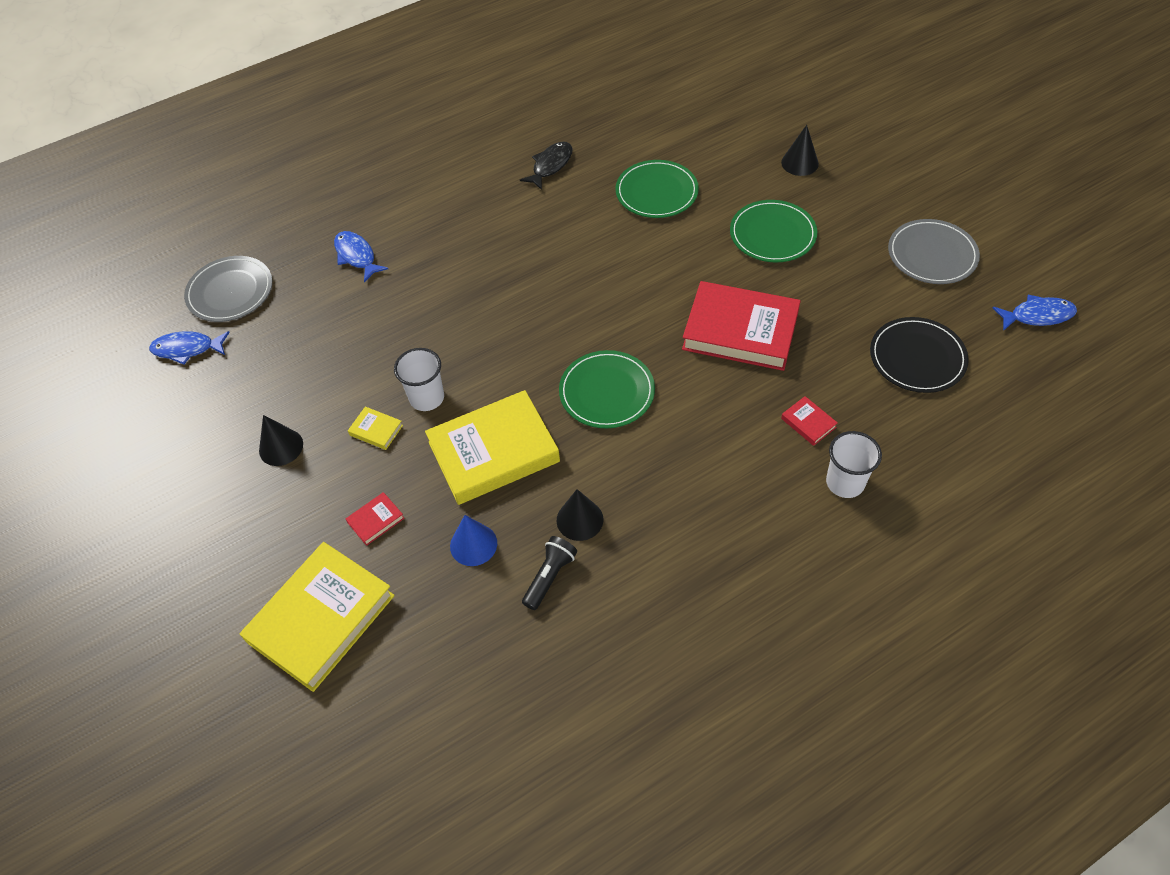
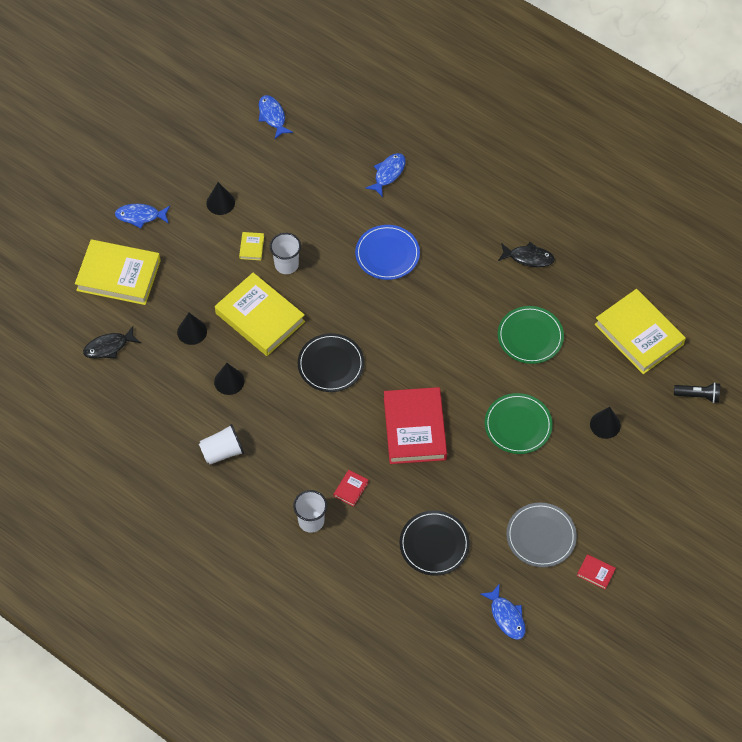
camera: 65 degrees right, 5 degrees up
grey plate [184,256,272,322] -> none
red book [346,492,404,546] -> red book moved to [577,554,616,589]
blue cone [450,515,497,566] -> black cone [177,313,207,345]
black flashlight [522,536,577,610] -> black flashlight moved to [674,382,720,403]
green plate [559,350,655,428] -> black plate [298,333,364,392]
none -> black fish [83,326,141,359]
none -> blue fish [115,204,170,228]
none -> white cup [199,424,244,465]
none -> blue plate [355,225,420,280]
none -> yellow book [594,289,686,374]

